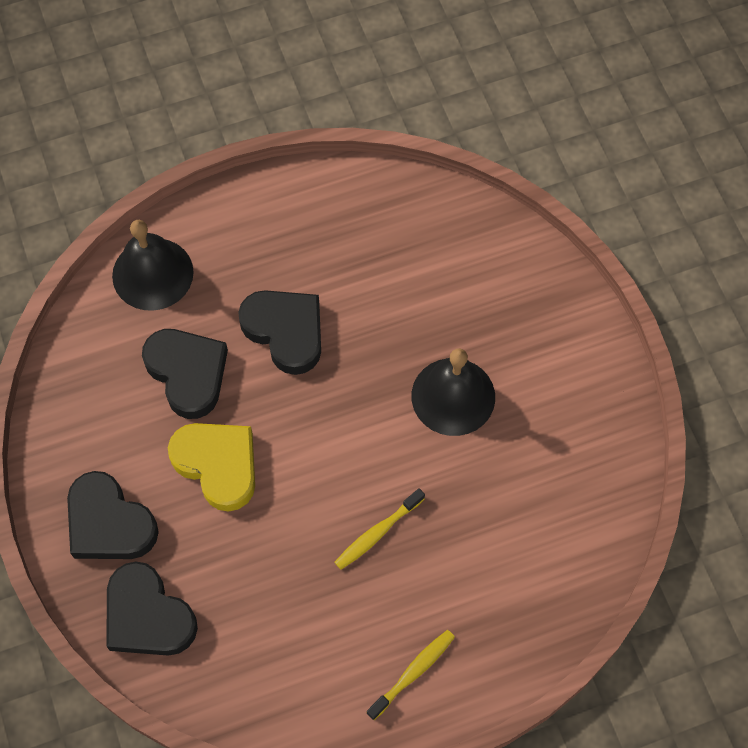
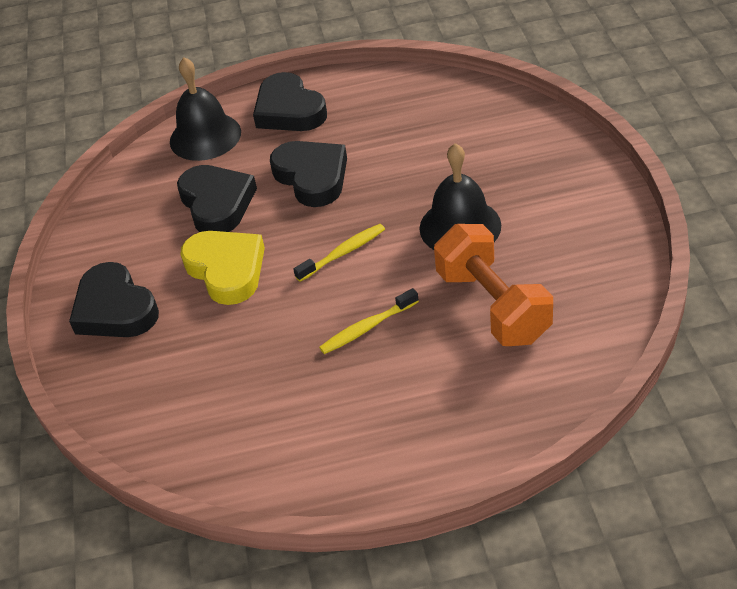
camera: 15 degrees right, 20 degrees down
black heart [106,562,198,656] -> black heart moved to [253,72,327,131]
yellow toothbrush [367,630,455,720] -> yellow toothbrush moved to [293,224,385,282]
none -> orange dumbbell [434,224,553,346]

